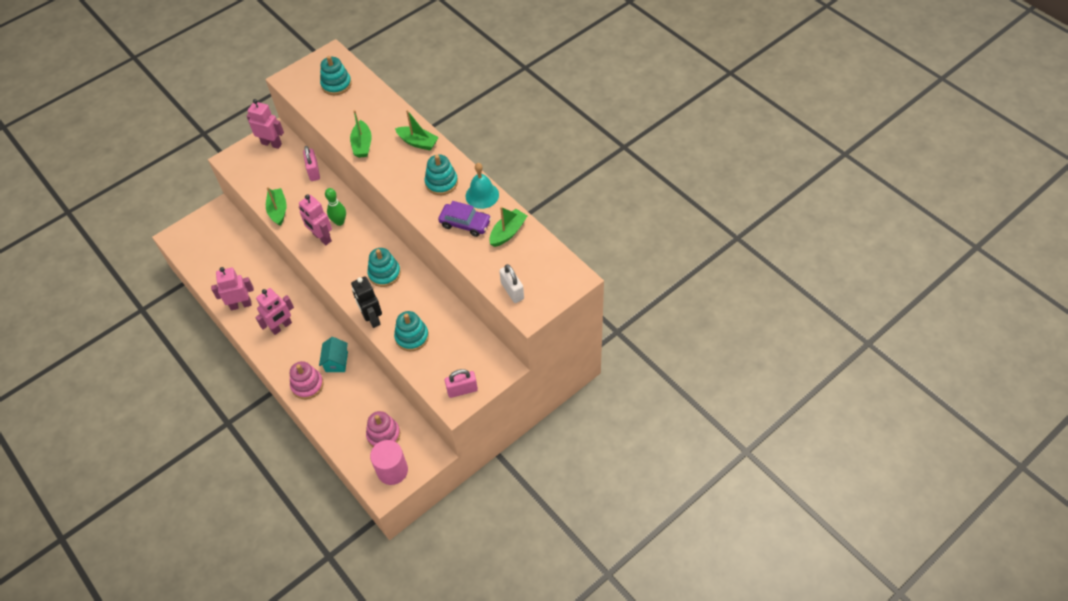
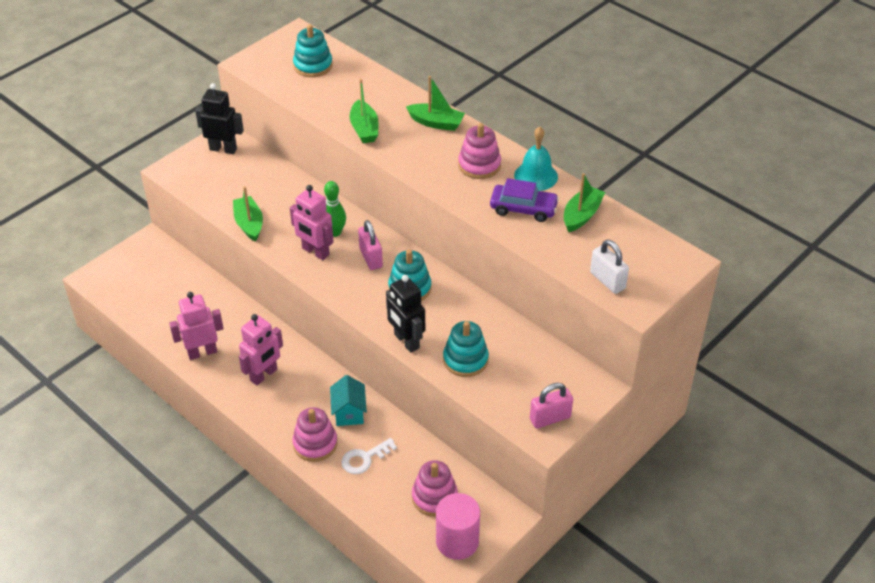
camera: 10 degrees left, 10 degrees down
pink robot [247,99,284,149] -> black robot [195,83,244,154]
pink padlock [303,146,320,181] -> pink padlock moved to [358,220,383,270]
turquoise stacking toy [424,154,458,195] -> pink stacking toy [458,123,501,179]
none -> white key [341,438,397,474]

